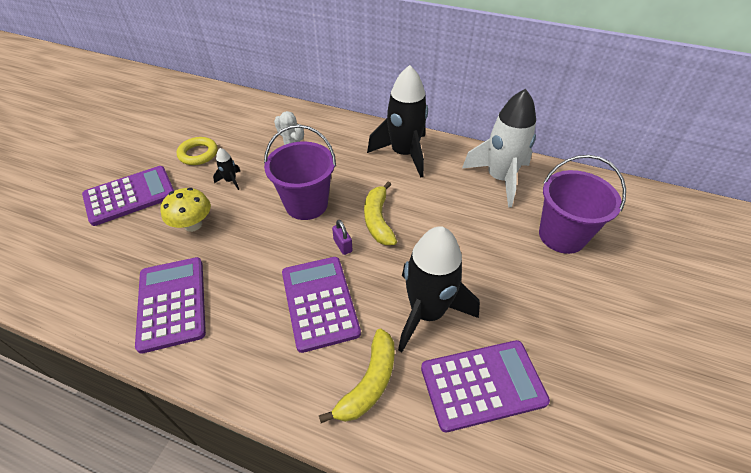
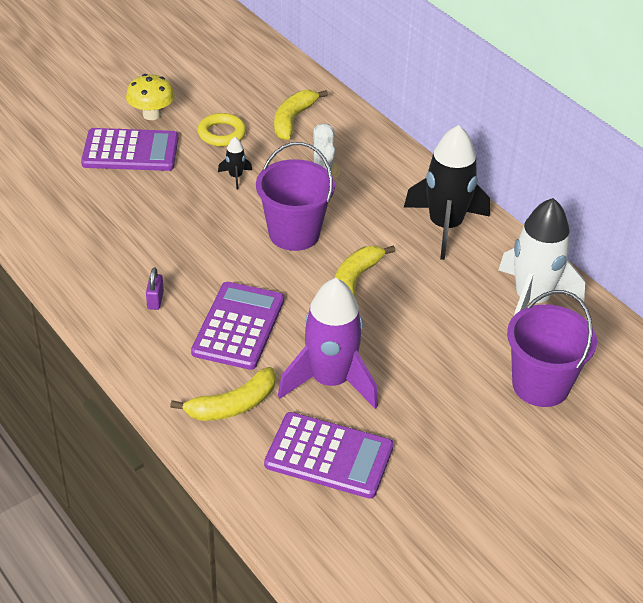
camera: 30 degrees right, 5 degrees down
purple calculator [135,257,206,354] -> none
yellow mushroom [160,188,211,232] -> yellow mushroom moved to [126,74,175,120]
purple padlock [332,220,352,255] -> purple padlock moved to [146,268,164,310]
black rocket [398,226,480,352] -> purple rocket [278,278,378,409]
none -> yellow banana [274,90,328,140]

